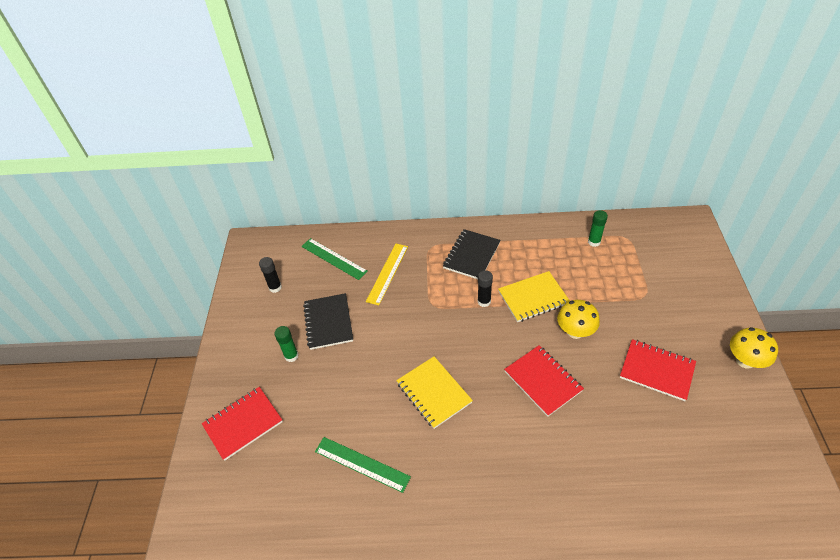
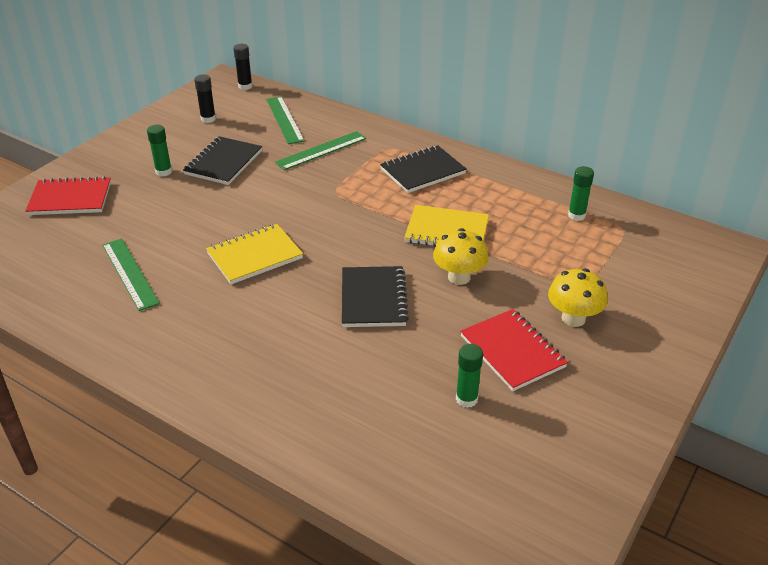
camera: 30 degrees right, 10 degrees down
yellow ruler [366,243,408,305] -> green ruler [275,131,366,170]
yellow notebook [396,356,473,429] -> yellow notebook turned 60 degrees clockwise [206,224,303,284]
black glue stick [477,270,493,307] -> black glue stick moved to [233,44,252,90]
red notebook [504,345,584,417] -> black notebook [342,266,409,327]
yellow mushroom [730,327,778,369] -> yellow mushroom moved to [548,269,608,327]
none -> green glue stick [456,344,483,408]

